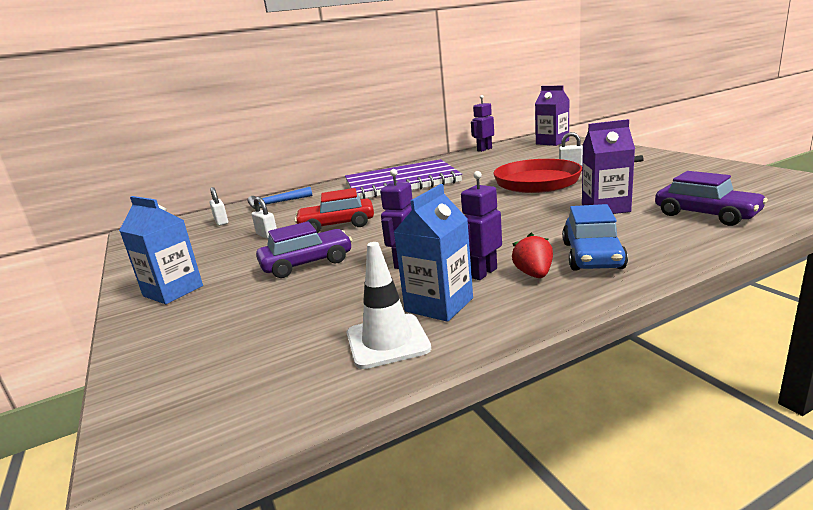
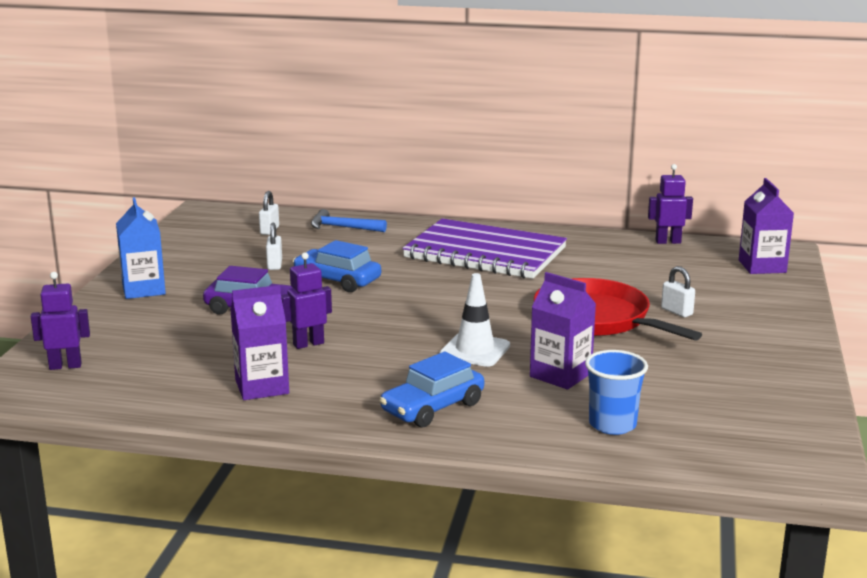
camera: 35 degrees right, 0 degrees up
red car [294,188,374,233] -> blue car [293,240,381,292]
white traffic cone [347,242,431,369] -> white traffic cone moved to [440,273,510,367]
blue carton [394,184,473,322] -> purple carton [230,285,289,400]
purple robot [461,171,502,280] -> purple robot moved to [31,272,90,370]
red strawberry [512,233,553,278] -> none
purple car [655,171,768,226] -> blue cup [585,350,648,435]

